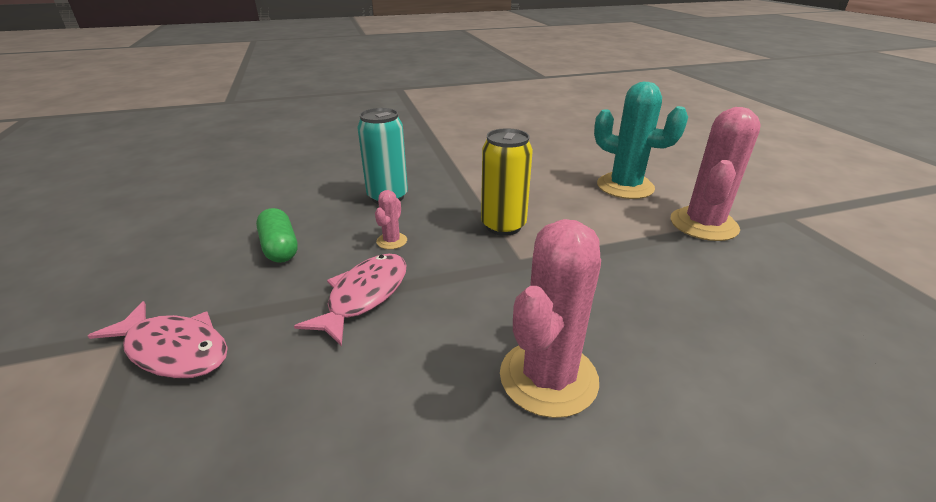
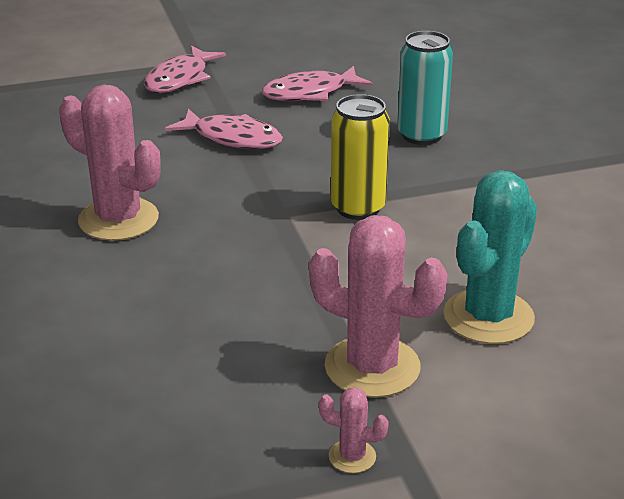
camera: 90 degrees right, 0 degrees up
green capsule [256,208,298,263] -> pink fish [261,66,373,101]
pink cactus [375,190,407,249] -> pink cactus moved to [319,387,389,473]

